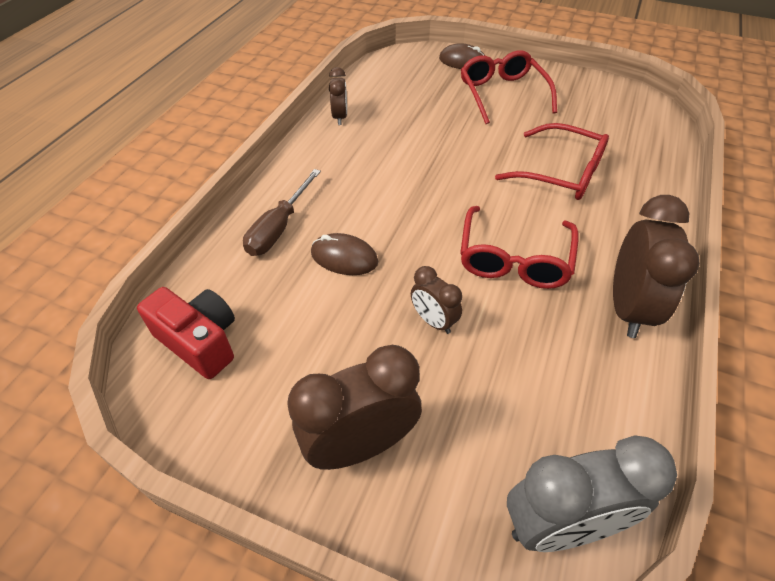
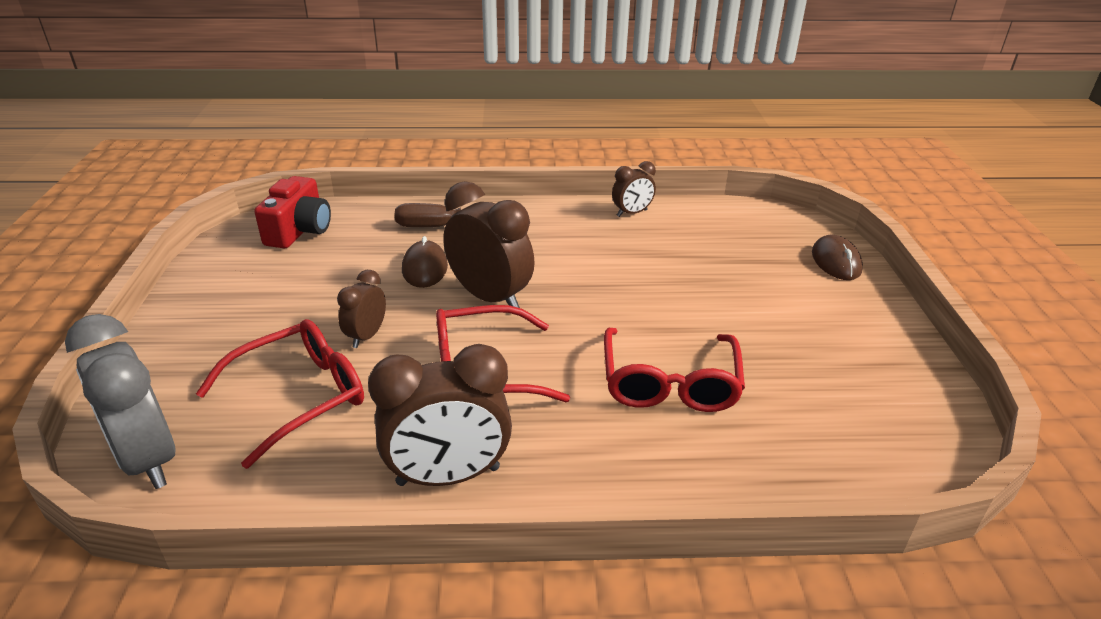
camera: 65 degrees right, 15 degrees down
brown clock [287,345,422,470] -> brown clock moved to [443,181,535,308]
red glasses [461,50,557,124] -> red glasses moved to [196,319,364,469]

